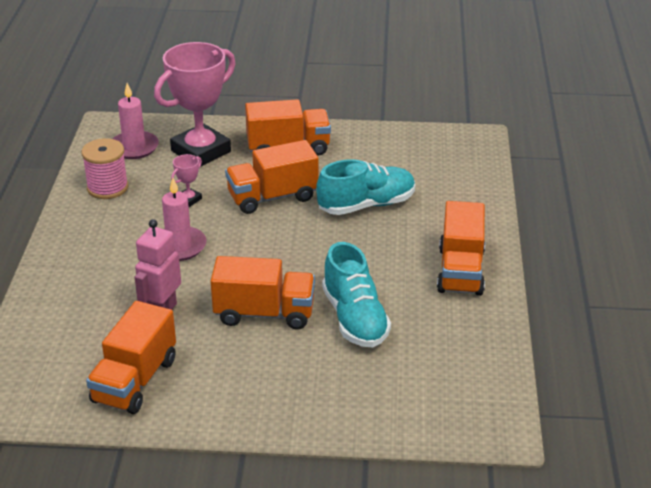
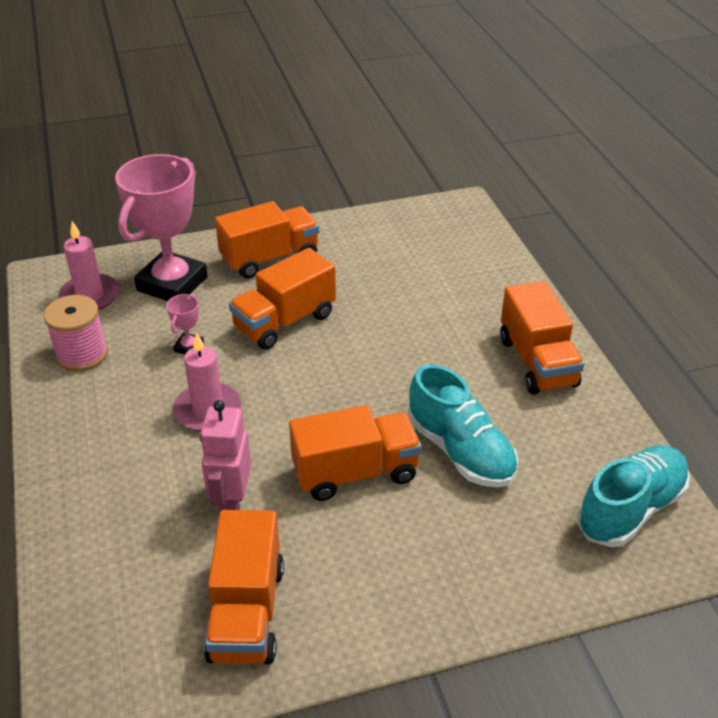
camera: 20 degrees left, 5 degrees up
turquoise shoe [316,159,415,215] -> turquoise shoe moved to [577,445,690,547]

